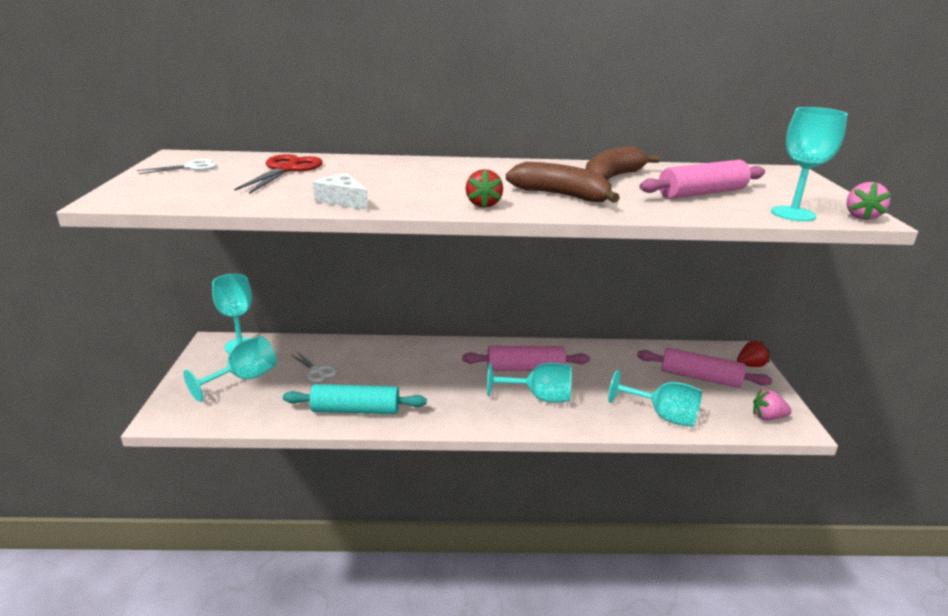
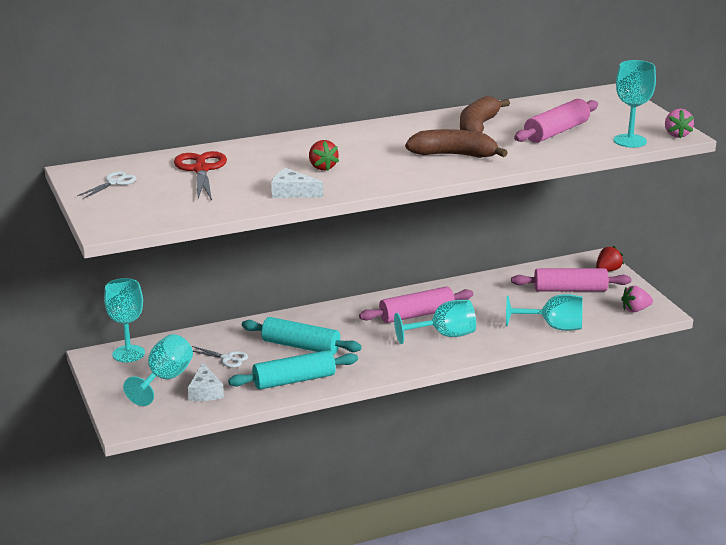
camera: 20 degrees left, 0 degrees up
red strawberry [466,169,503,208] -> red strawberry moved to [309,140,339,171]
none -> white cheese [188,363,224,401]
none -> turquoise rolling pin [242,317,362,355]

